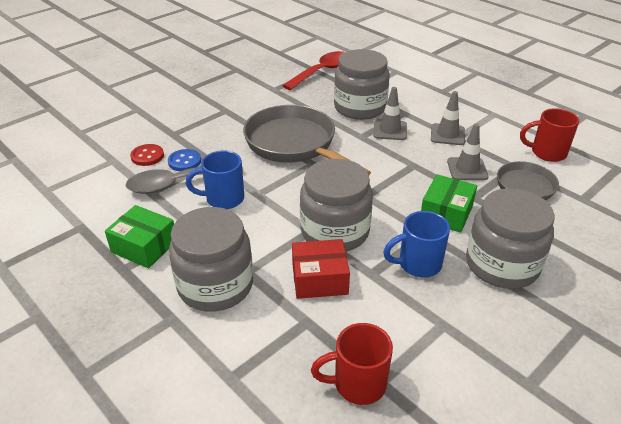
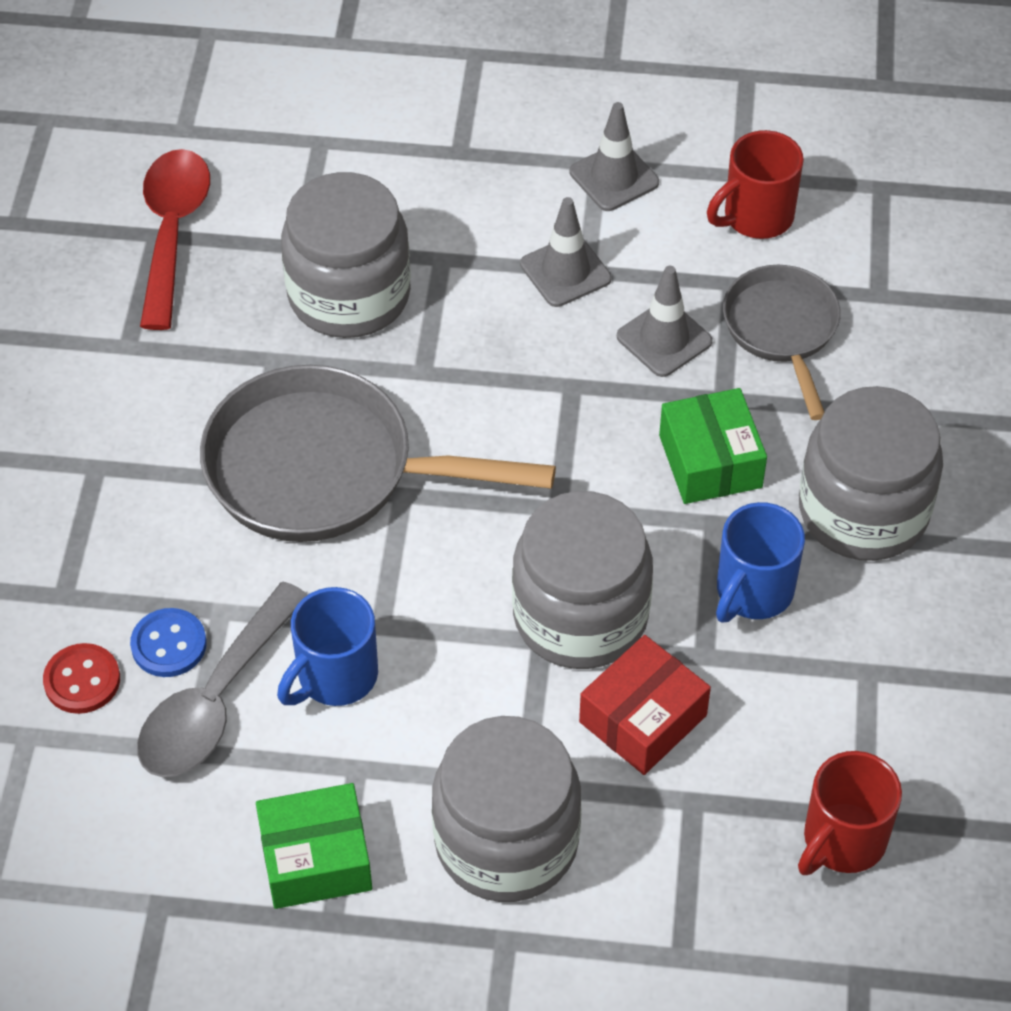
camera: 40 degrees left, 15 degrees up
grey traffic cone [373,87,407,140] -> grey traffic cone moved to [570,102,659,211]

